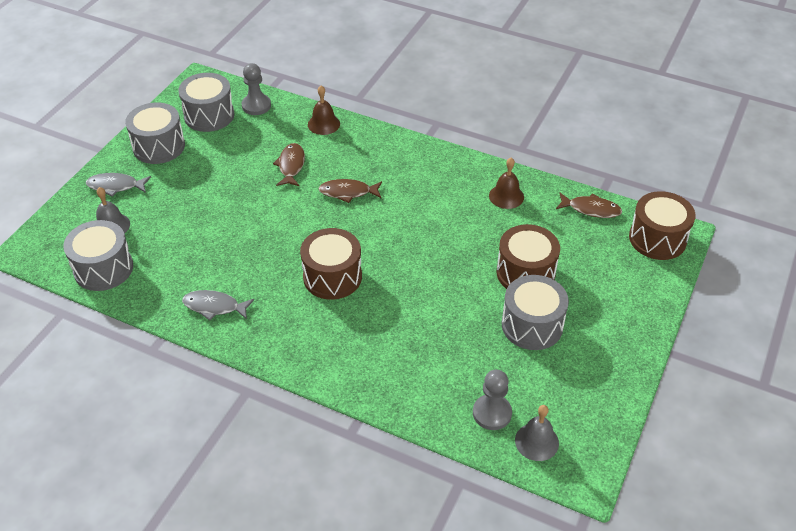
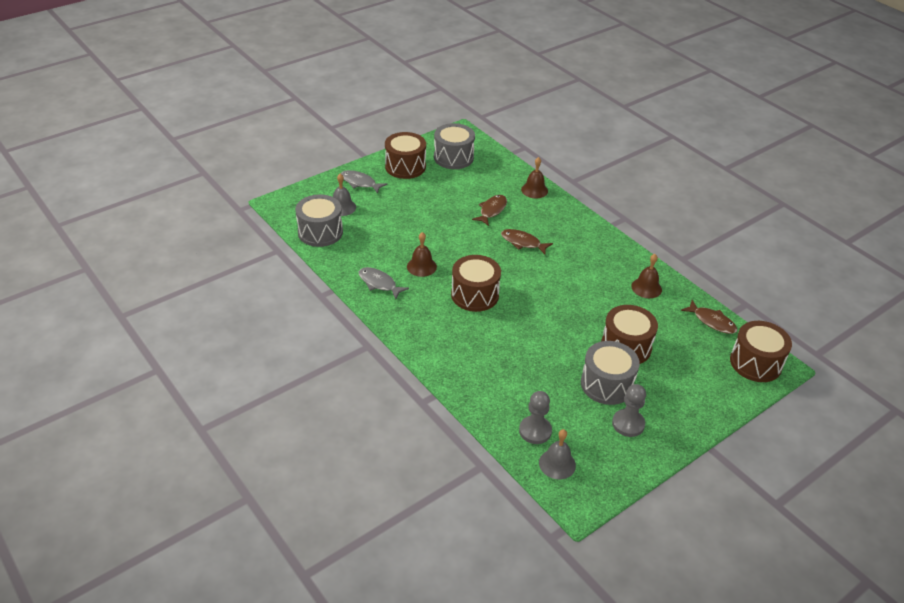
camera: 25 degrees right, 5 degrees down
grey drum [125,102,185,164] -> brown drum [385,132,426,179]
grey pawn [242,63,271,115] -> grey pawn moved to [612,384,646,437]
none -> brown bell [407,232,437,277]

